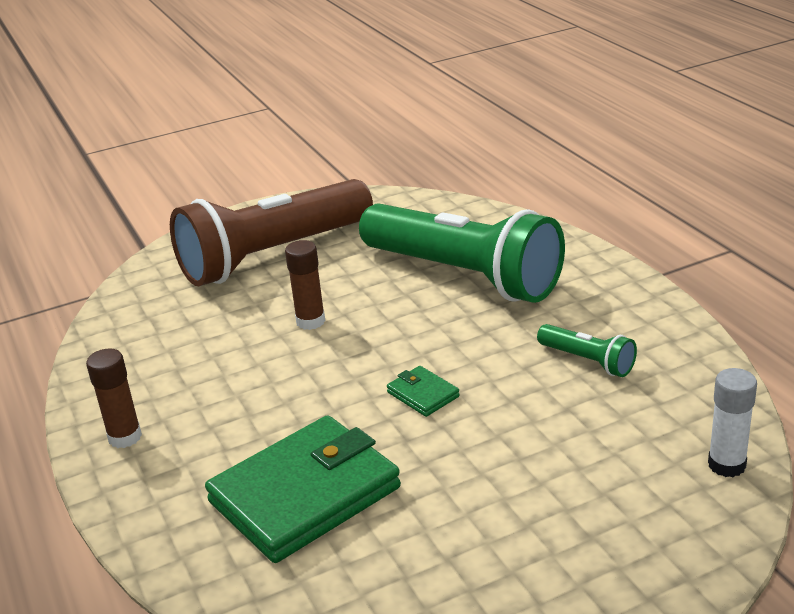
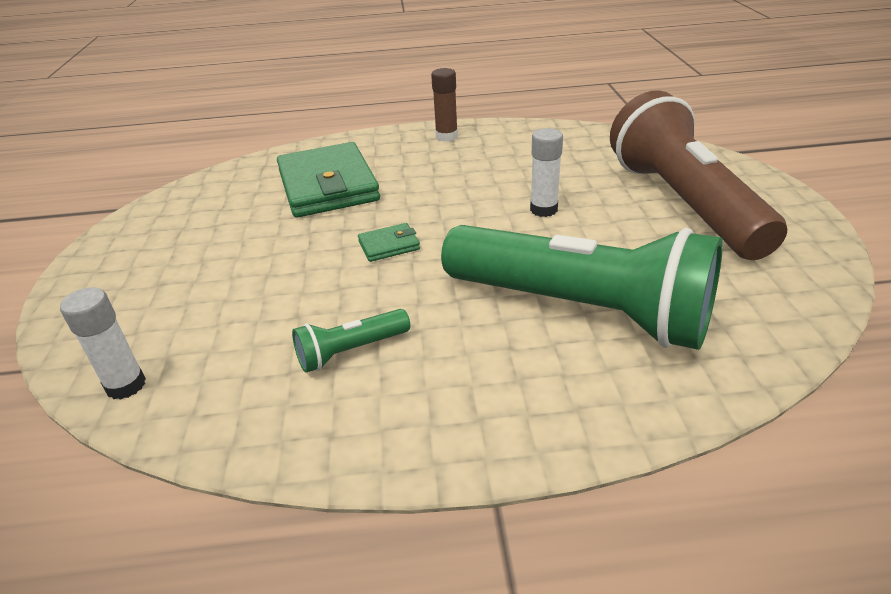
camera: 110 degrees right, 5 degrees up
brown glue stick [285,240,325,330] -> white glue stick [530,128,563,217]
green flashlight [359,203,565,303] -> green flashlight turned 120 degrees counterclockwise [441,225,723,350]

